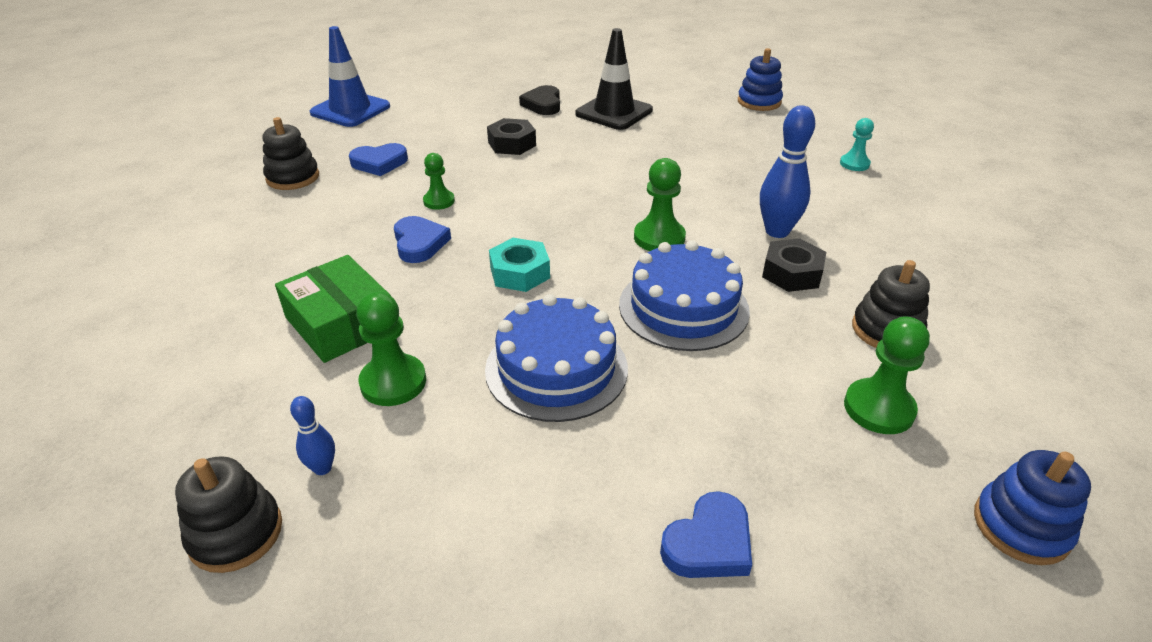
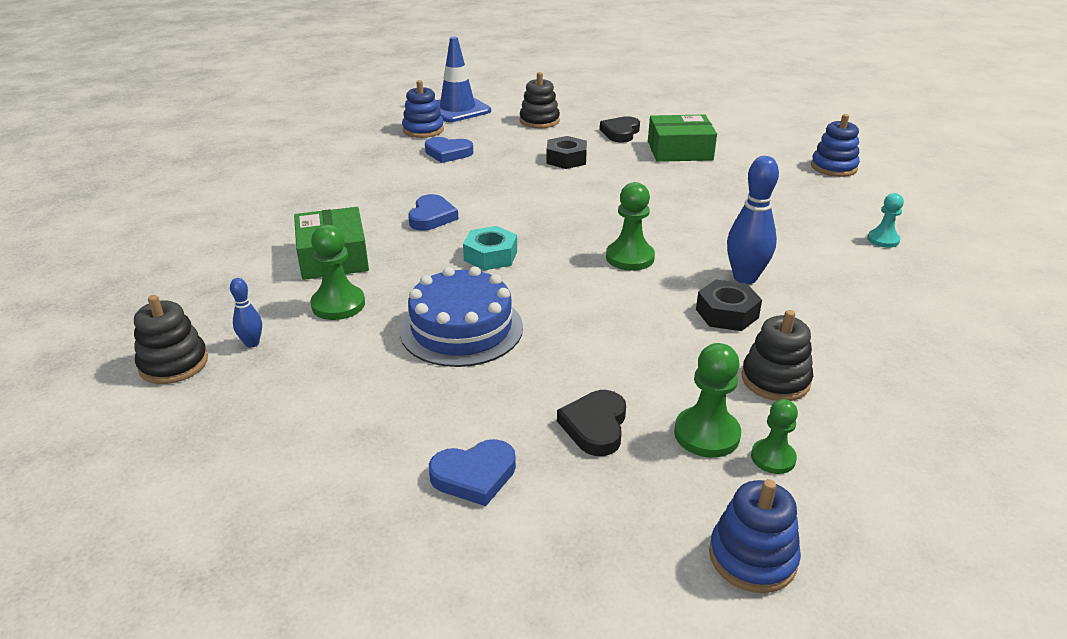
camera: 25 degrees right, 5 degrees down
black stacking toy [262,117,319,190] -> black stacking toy moved to [520,72,560,128]
green pawn [423,153,455,210] -> green pawn moved to [751,399,798,474]
black traffic cone [575,28,653,130] -> green box [648,114,717,162]
blue cake [619,240,750,351] -> none
none -> blue stacking toy [402,80,444,138]
none -> black heart [557,390,626,456]

